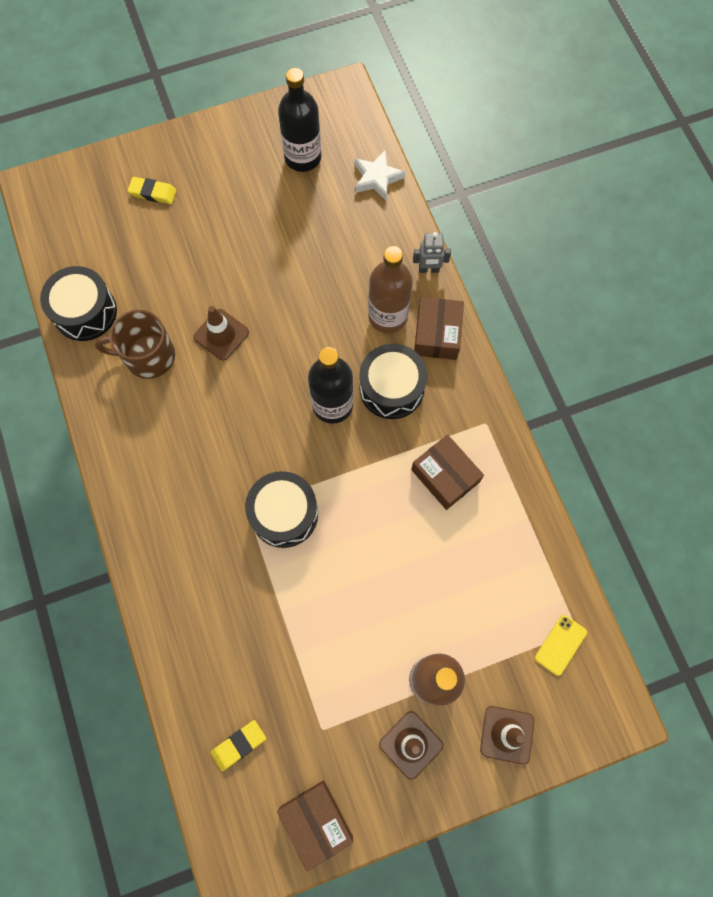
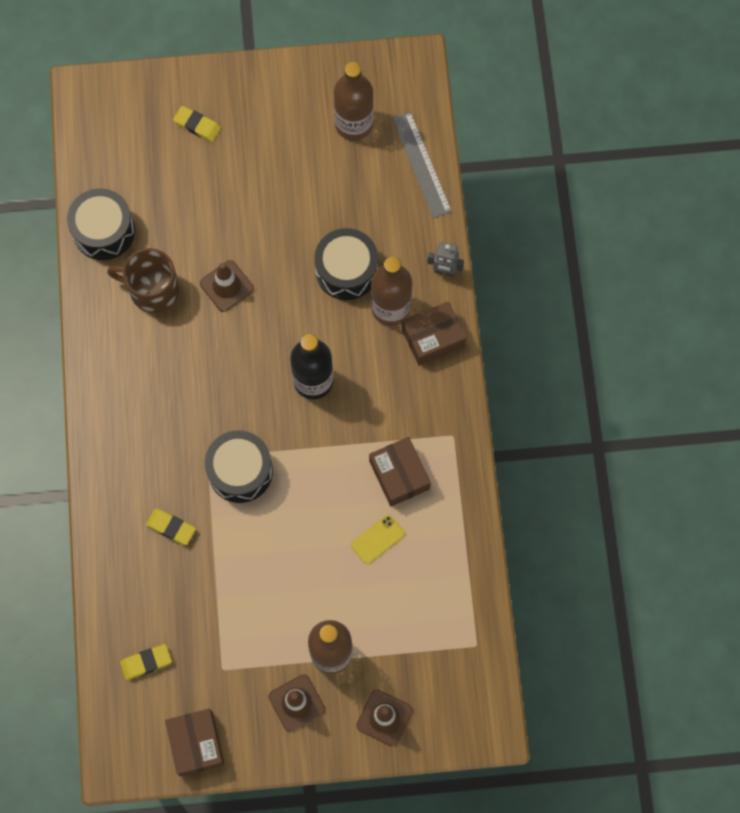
camera: 15 degrees right, 0 degrees up
black bottle [278,68,321,172] -> brown bottle [334,62,374,141]
white star [355,150,405,201] -> grey ruler [392,111,452,218]
black drum [359,344,427,419] -> black drum moved to [314,228,378,300]
brown box [414,297,464,360] -> brown box turned 45 degrees clockwise [402,301,466,366]
yellow phone [535,615,587,676] -> yellow phone moved to [351,515,405,564]
none -> yellow eraser [146,509,196,545]

